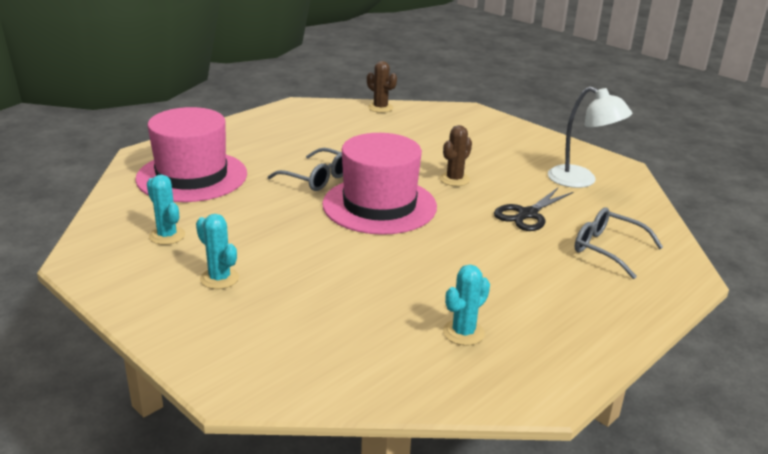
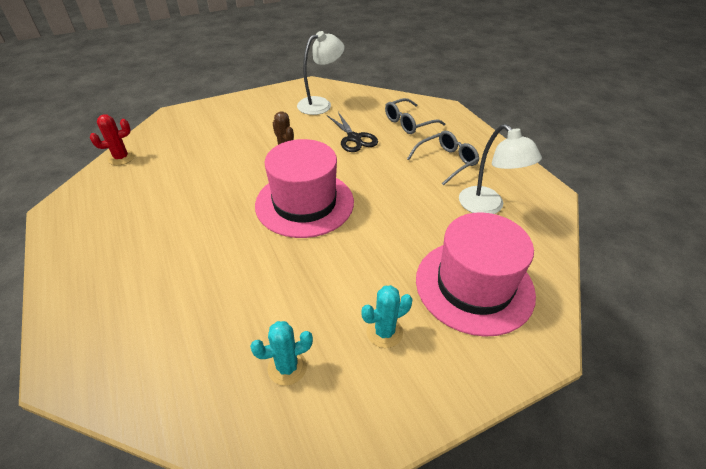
camera: 70 degrees left, 15 degrees up
pink hat [135,107,247,202] -> pink hat moved to [416,212,536,337]
grey glasses [268,148,343,191] -> grey glasses moved to [407,131,479,185]
brown cactus [367,61,397,113] -> red cactus [90,114,135,165]
turquoise cactus [443,265,490,346] -> white lamp [459,124,542,214]

